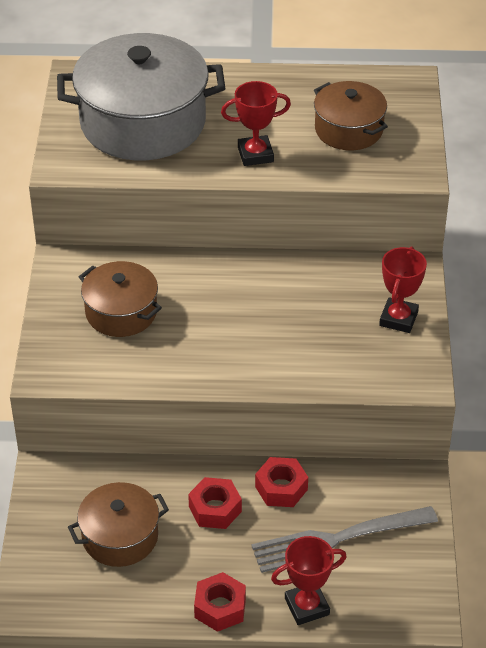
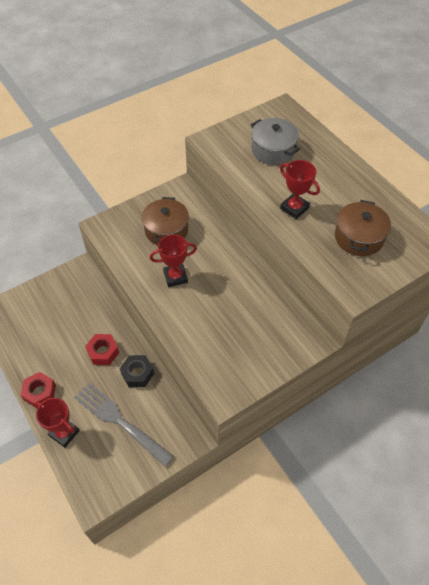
camera: 55 degrees right, 10 degrees up
grey pot [57,33,225,160] -> grey pot [251,118,300,165], size x0.54
brown pot [68,482,169,567] -> none
red nut [255,457,308,507] -> black nut [120,355,154,387]
red trophy [379,246,427,333] -> red trophy moved to [150,234,197,287]

